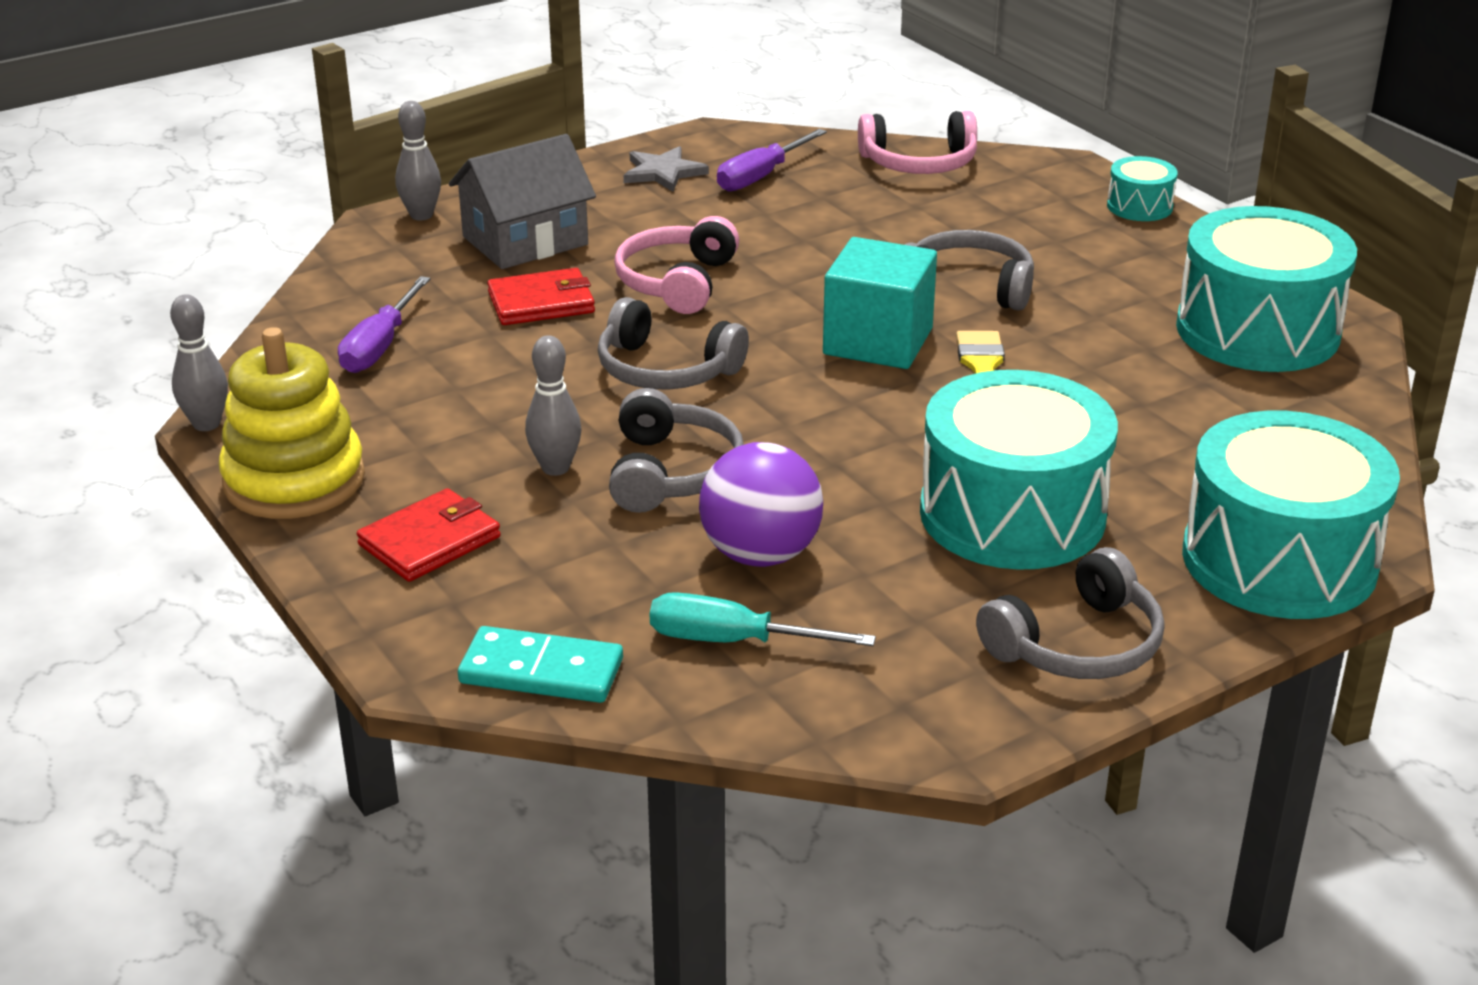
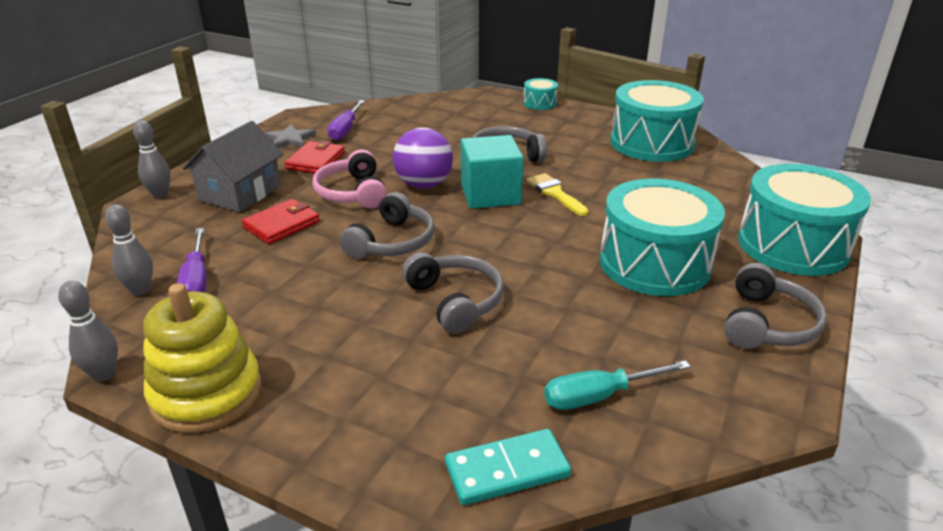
camera: 30 degrees left, 0 degrees up
red wallet [357,488,501,582] -> red wallet moved to [284,141,345,173]
grey bowling pin [525,335,582,476] -> grey bowling pin moved to [105,204,153,296]
grey headphones [598,297,749,390] -> grey headphones turned 60 degrees counterclockwise [340,192,434,259]
purple ball [699,442,823,567] -> purple ball moved to [393,128,453,189]
pink headphones [858,111,977,174] -> none

